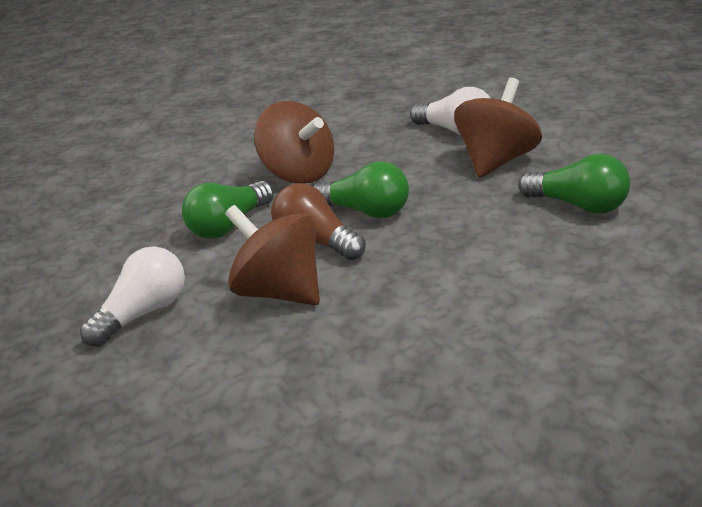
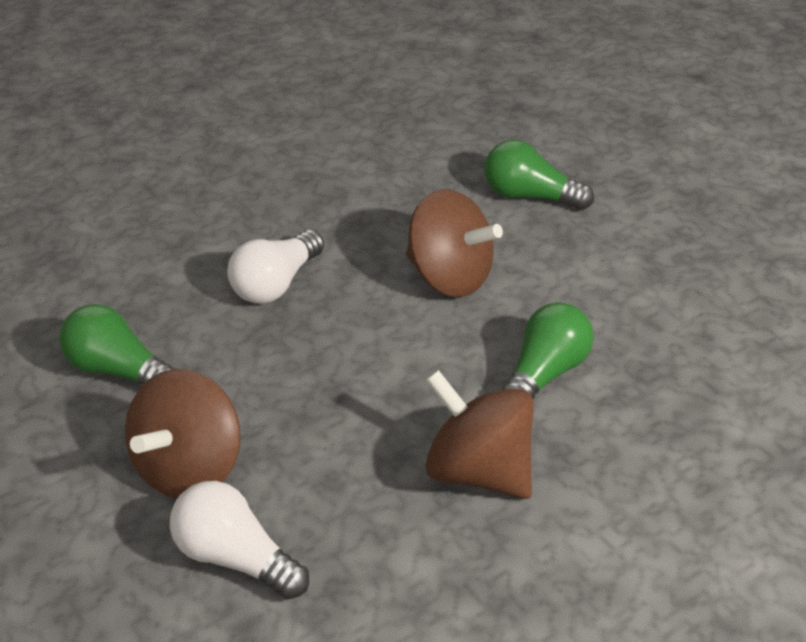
camera: 170 degrees right, 10 degrees up
white light bulb [80,247,185,347] -> white light bulb moved to [227,230,324,304]
brown light bulb [271,183,366,260] -> none
green light bulb [313,161,409,218] -> green light bulb moved to [485,140,594,210]

